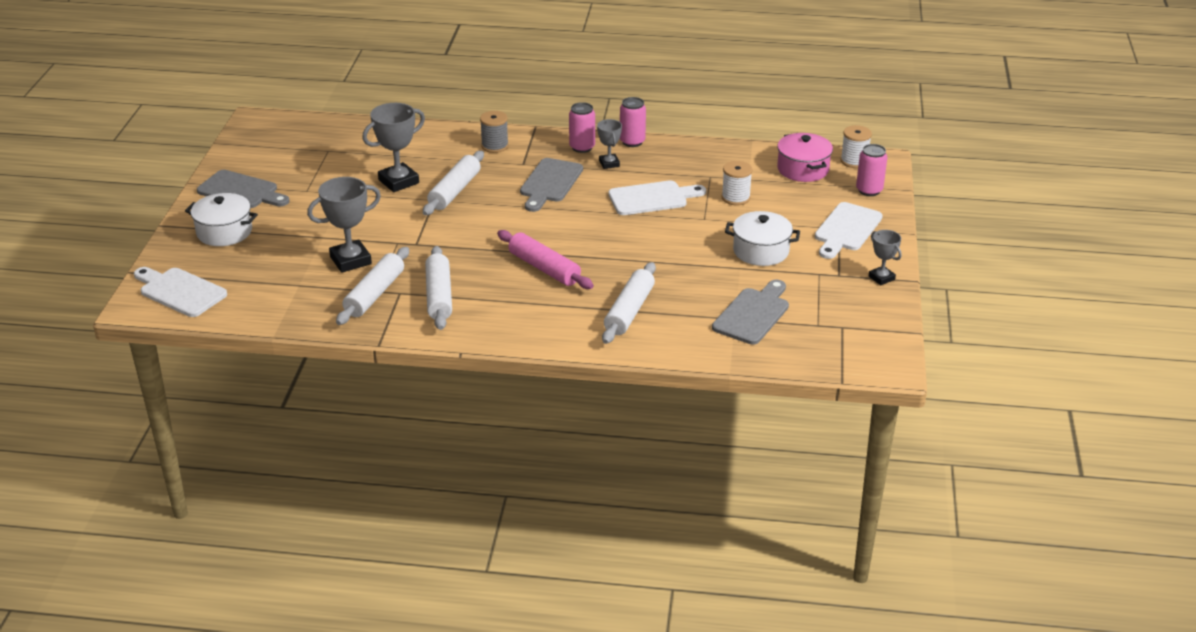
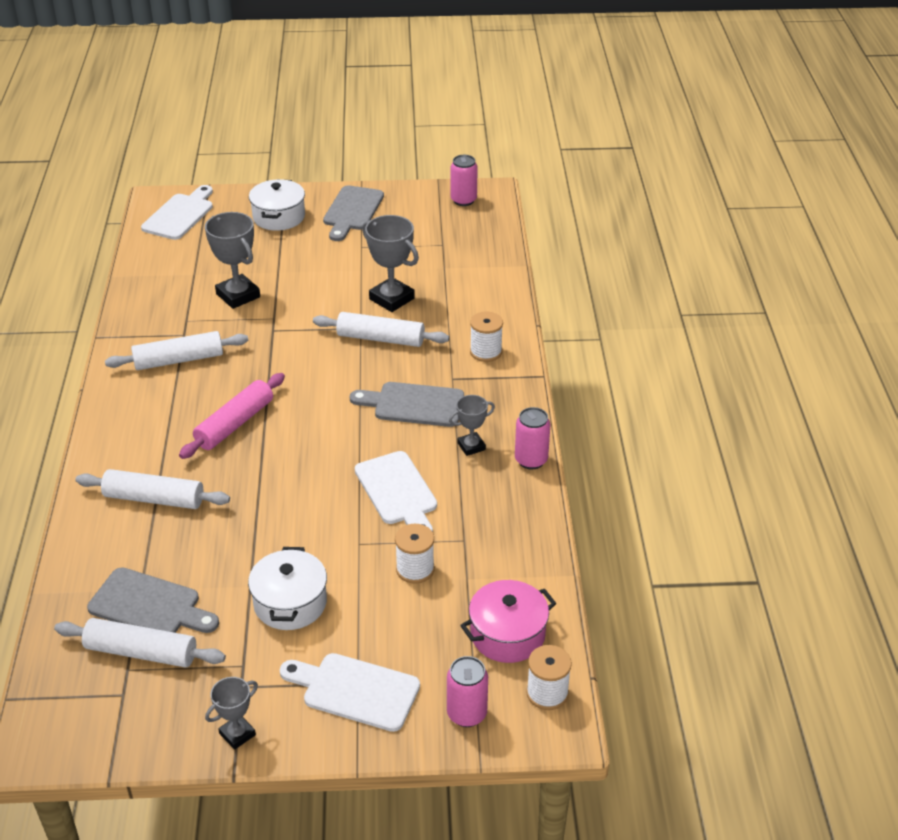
camera: 80 degrees right, 5 degrees up
white rolling pin [336,247,409,325] -> white rolling pin moved to [54,618,226,667]
grey spool [480,111,509,153] -> white spool [470,312,503,362]
pink can [569,102,595,153] -> pink can moved to [451,155,478,206]

